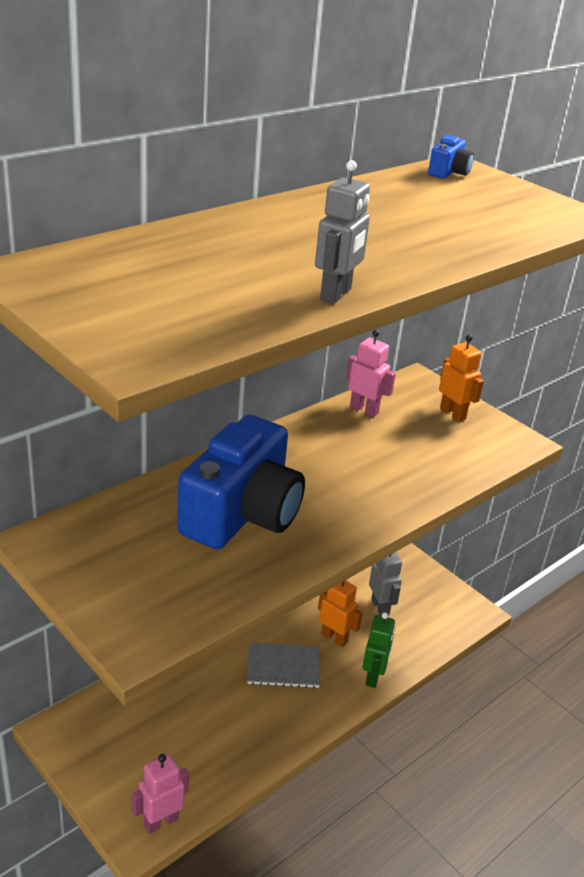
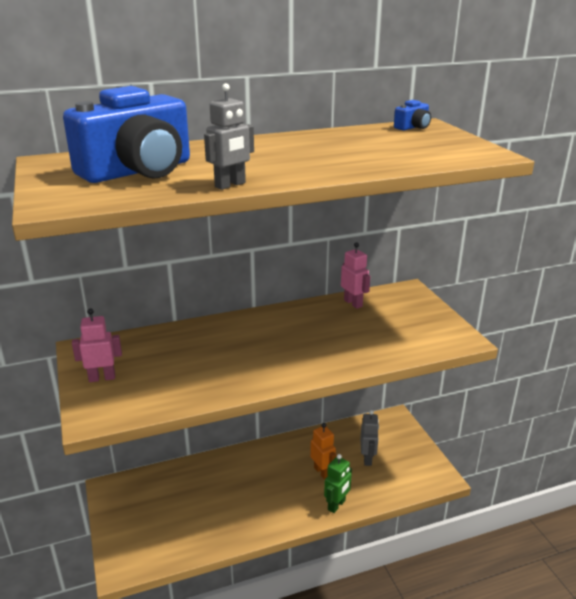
camera: 25 degrees right, 5 degrees down
pink robot [131,754,189,834] -> pink robot moved to [72,308,122,382]
blue camera [177,415,305,549] -> blue camera moved to [63,86,190,183]
grey notebook [247,642,320,688] -> none
orange robot [439,335,484,422] -> none

